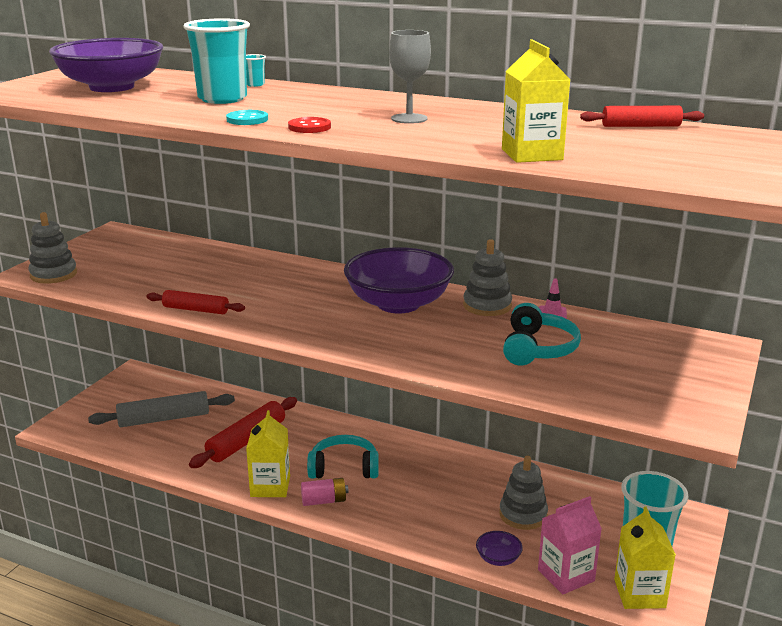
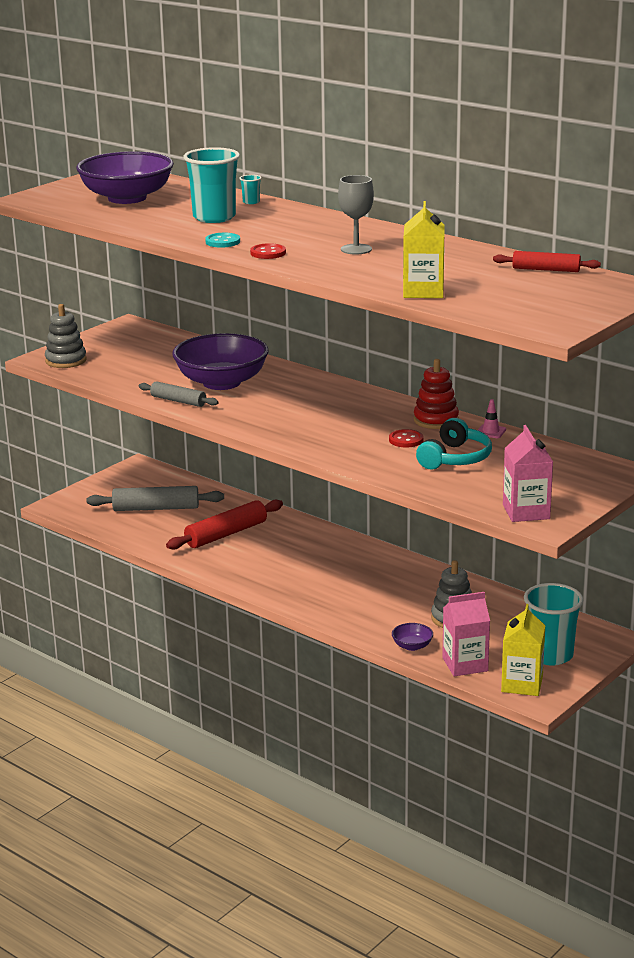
camera: 15 degrees right, 0 degrees up
red rolling pin [146,290,245,314] -> grey rolling pin [139,381,219,407]
yellow carton [246,410,290,497] -> none
pink battery [301,478,349,506] -> none
turquoise headphones [307,435,379,479] -> none
purple bowl [344,247,454,314] -> purple bowl moved to [173,333,269,390]
grey stacking toy [463,239,512,316] -> red stacking toy [414,359,459,429]
none -> red button [389,429,423,448]
none -> pink carton [503,425,553,522]

